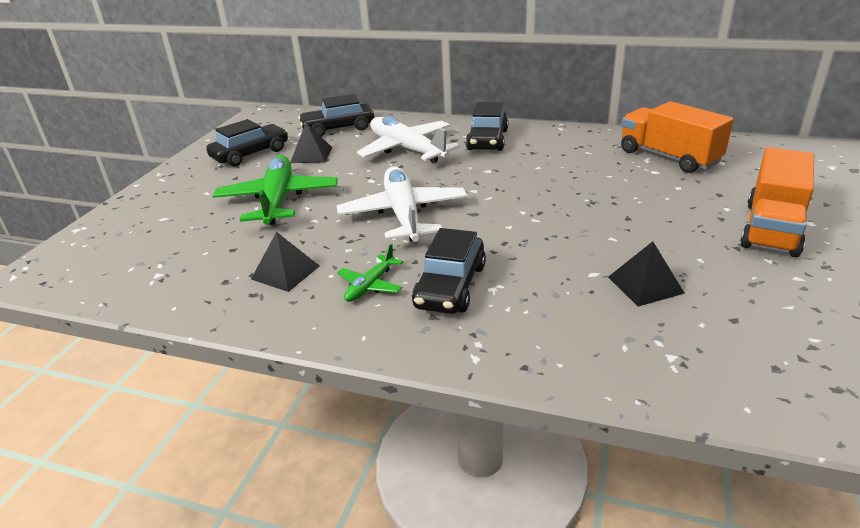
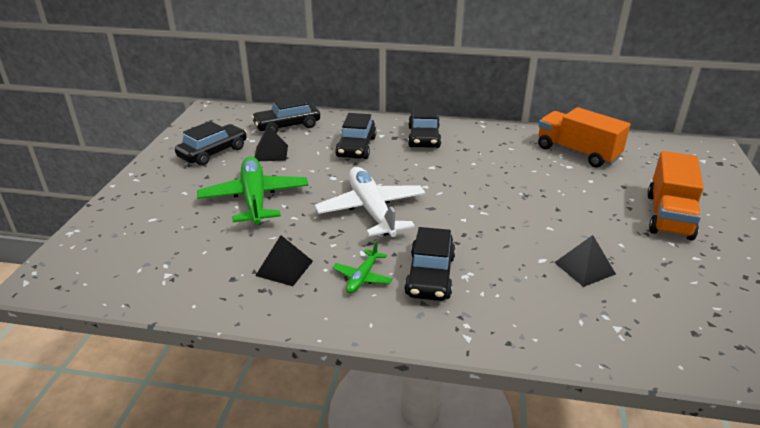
camera: 10 degrees left, 0 degrees up
white plane [357,116,461,163] -> black car [335,113,376,159]

